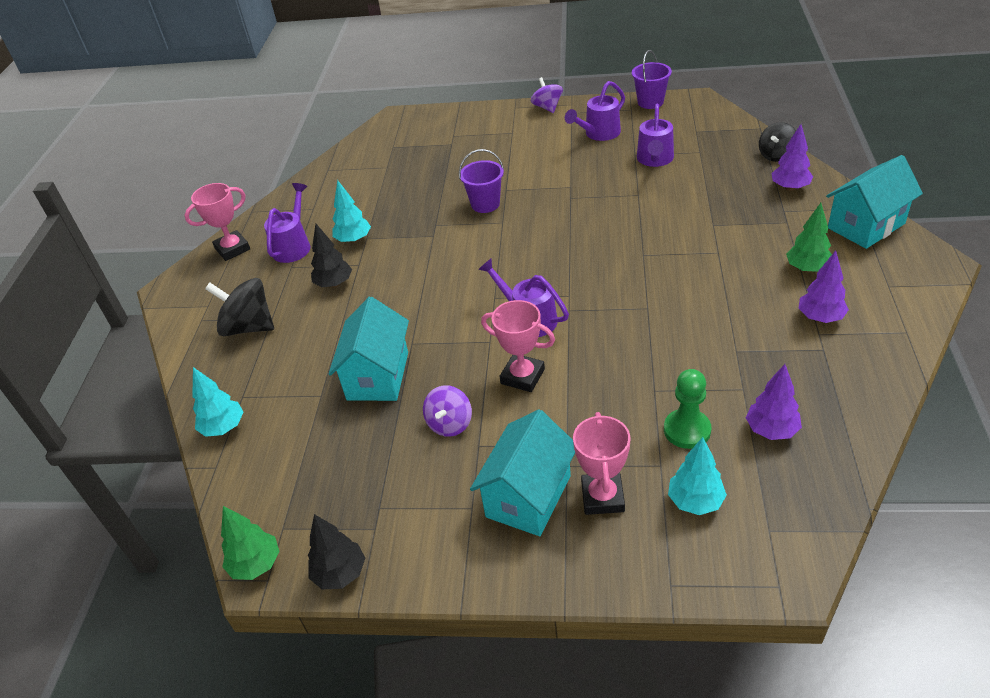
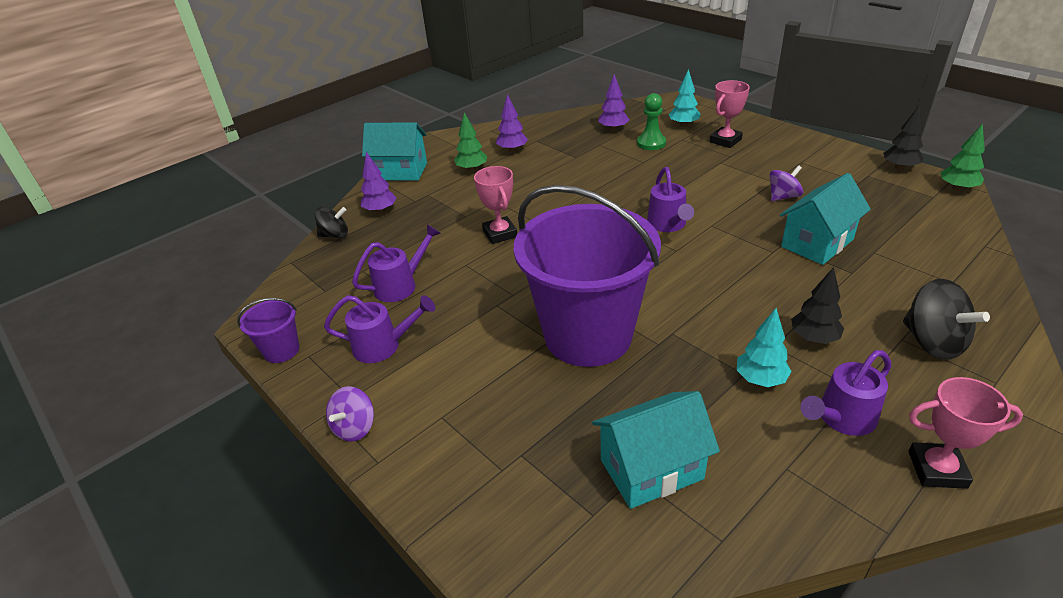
camera: 140 degrees left, 5 degrees down
turquoise tree [192,367,244,437] -> none
purple bucket [459,149,504,213] -> purple bucket [514,185,661,367], size x2.45
turquoise house [470,410,575,536] -> turquoise house moved to [592,391,720,509]
pink trophy [481,300,555,392] -> pink trophy moved to [474,166,517,244]

